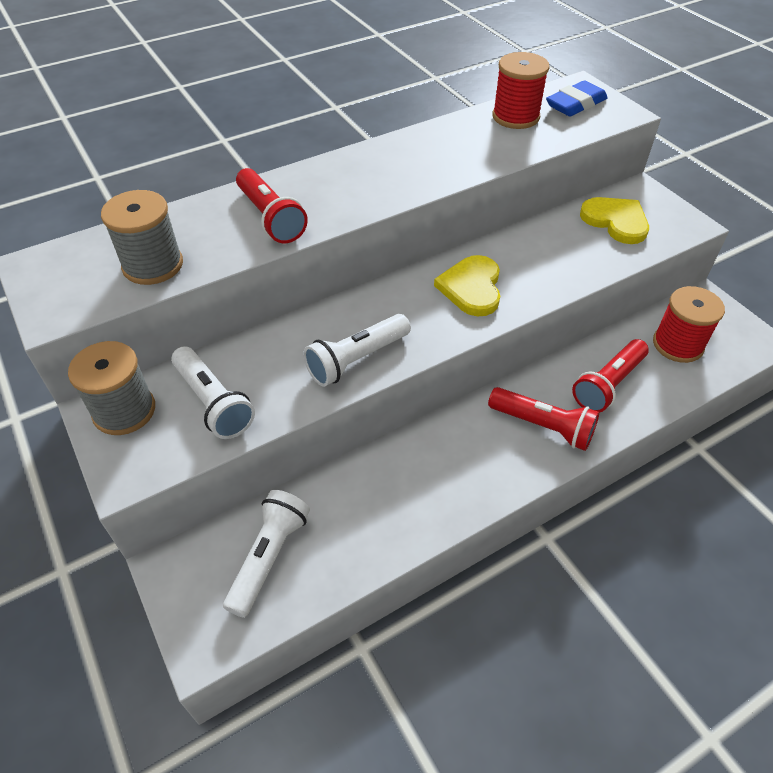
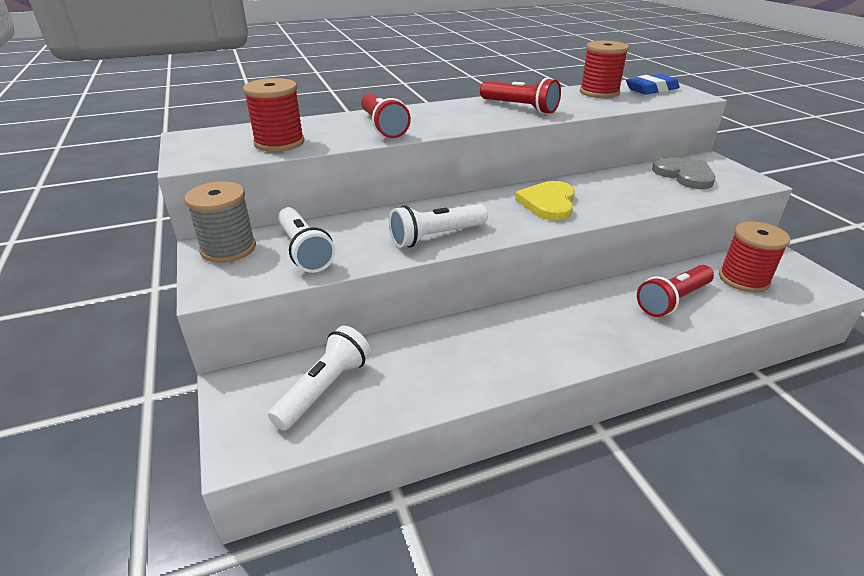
camera: 10 degrees right, 15 degrees down
grey spool [101,190,183,285] -> red spool [243,78,305,152]
red flashlight [488,387,599,451] -> red flashlight moved to [480,77,561,114]
yellow heart [580,197,649,244] -> grey heart [652,157,715,189]

